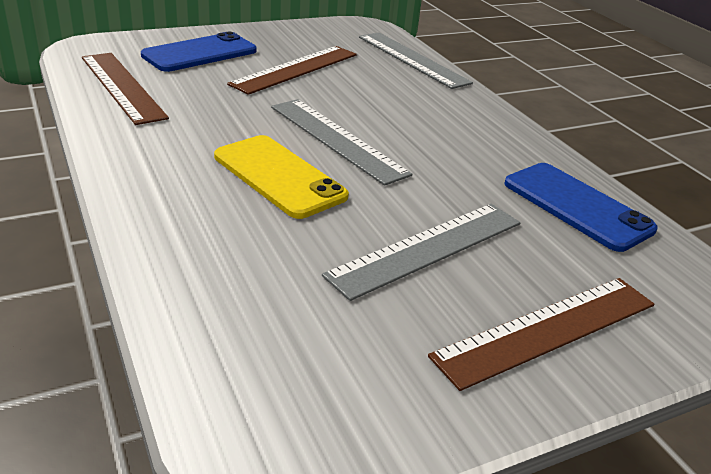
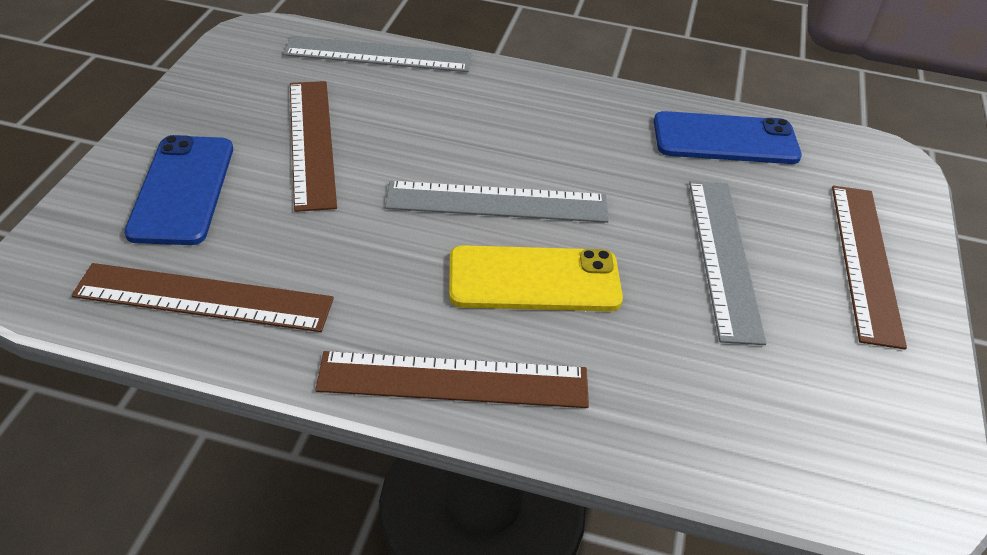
camera: 50 degrees left, 10 degrees up
none -> brown ruler [315,351,589,408]

